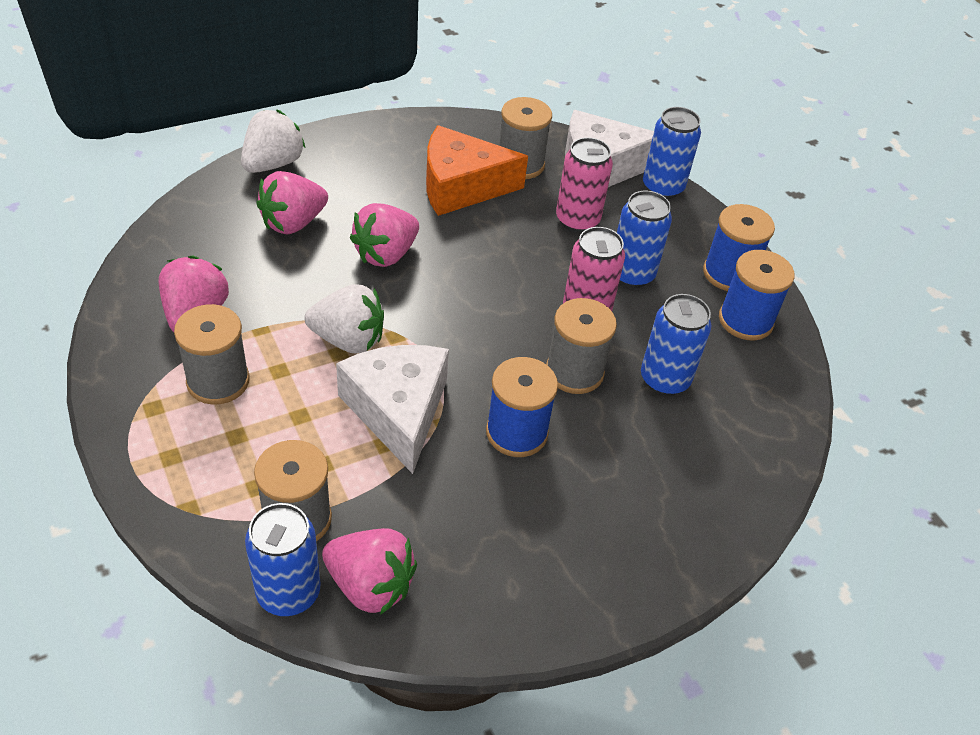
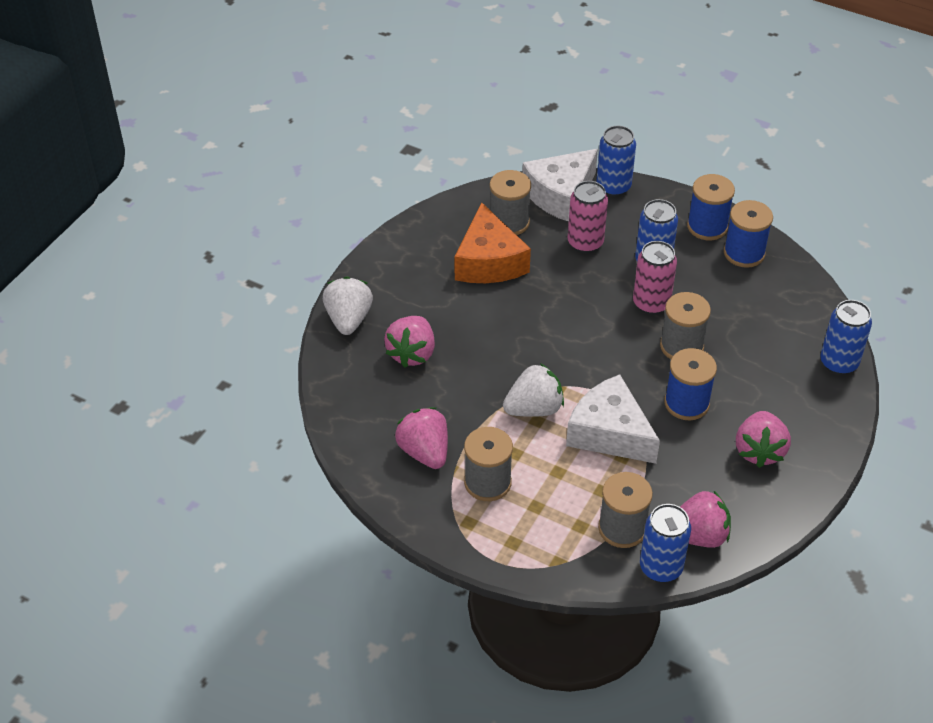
camera: 30 degrees left, 0 degrees up
pink strawberry [350,203,419,267] -> pink strawberry moved to [736,411,791,468]
orange cheese [426,125,528,216] -> orange cheese turned 60 degrees counterclockwise [454,202,531,283]
blue can [641,294,711,396] -> blue can moved to [820,300,872,375]

